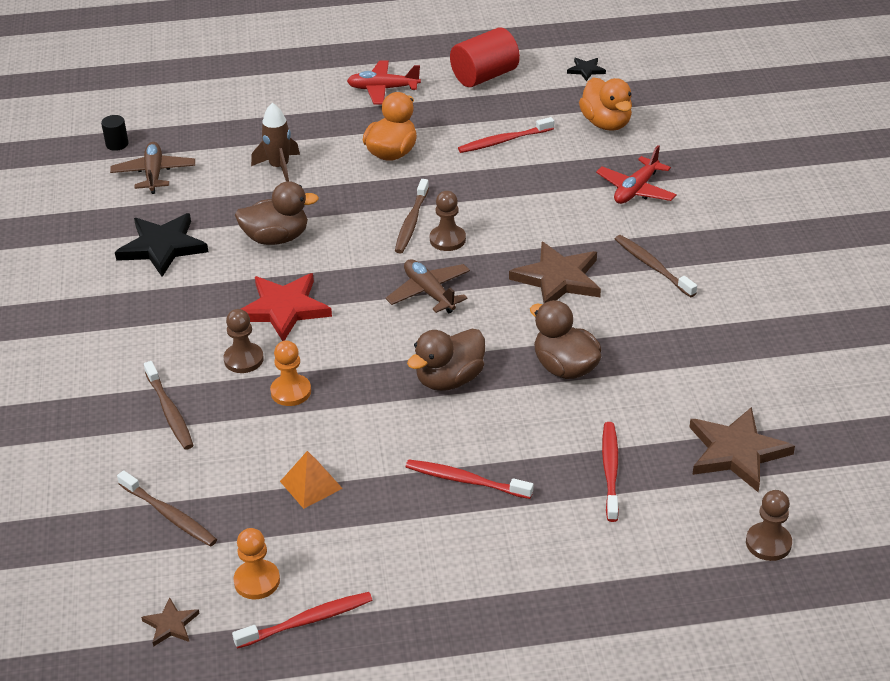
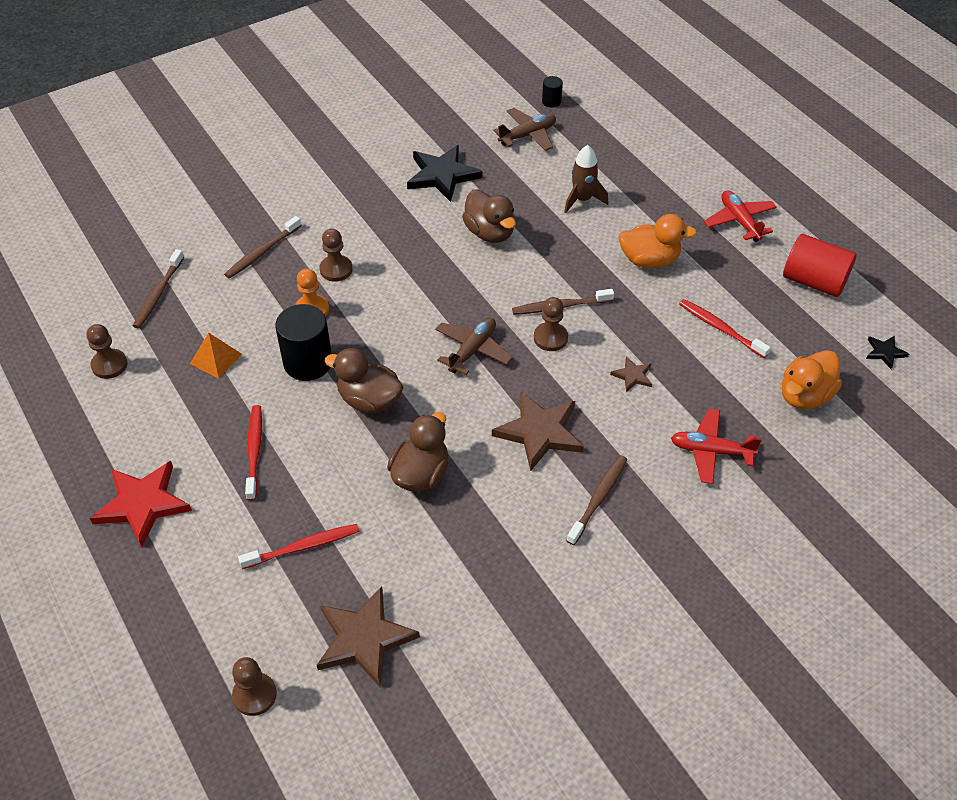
camera: 65 degrees right, 10 degrees up
brown star [141,598,200,647] -> brown star moved to [610,356,652,392]
red toothbrush [232,592,372,649] -> none
orange pawn [233,528,280,599] -> brown pawn [86,324,127,379]
red star [241,273,332,341] -> red star moved to [90,461,192,547]
none -> black cylinder [275,304,332,381]

